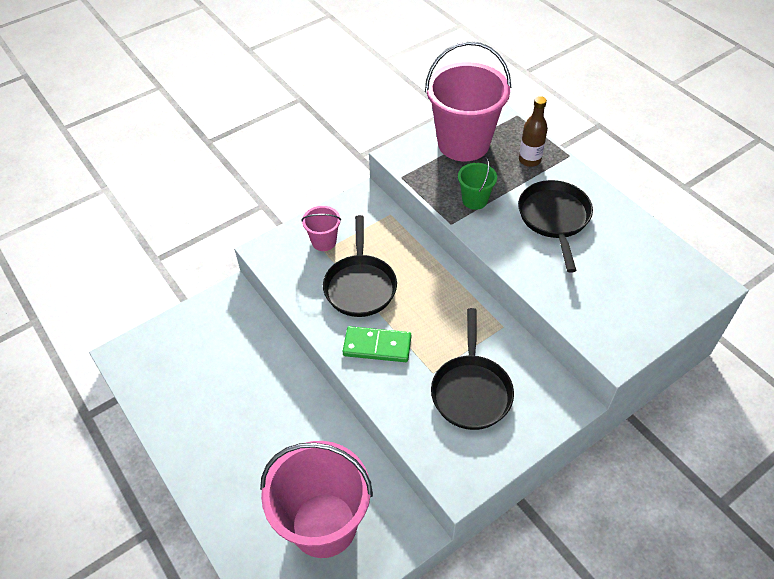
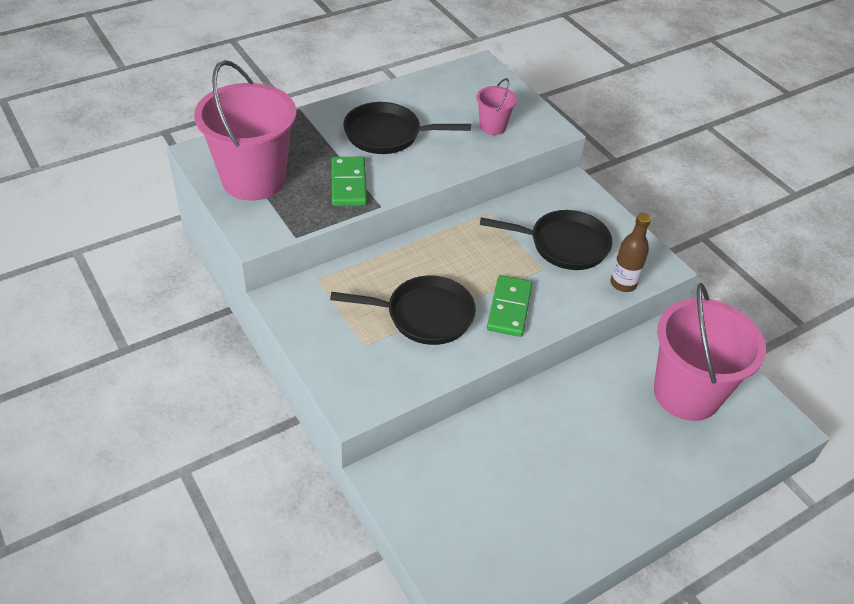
camera: 90 degrees left, 5 degrees down
pink bucket [301,206,341,251] -> pink bucket moved to [476,78,517,135]
green bucket [458,157,497,210] -> green domino [331,157,367,206]
brown bottle [519,96,548,167] -> brown bottle moved to [610,213,651,292]

